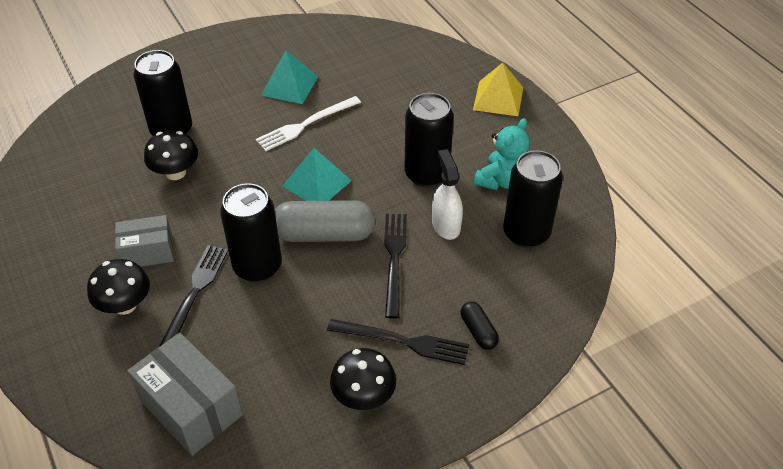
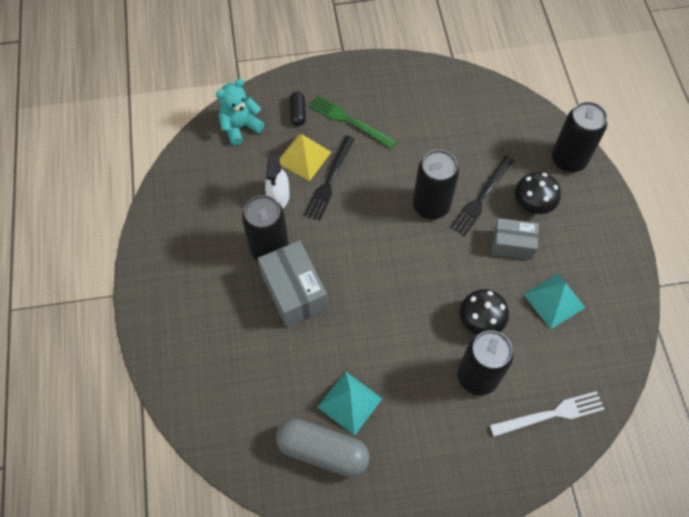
camera: 160 degrees left, 15 degrees up
grey box [127,333,243,456] -> grey box moved to [258,240,328,328]
white fork [256,96,361,151] -> white fork moved to [490,391,604,437]
grey capsule [275,200,375,242] -> grey capsule moved to [276,418,370,477]
turquoise pyramid [282,148,352,201] -> turquoise pyramid moved to [524,274,585,329]
black fork [327,319,469,365] -> green fork [309,95,397,149]
black mushroom [330,348,396,410] -> none
yellow pyramid [473,63,523,116] -> yellow pyramid moved to [280,134,331,181]
turquoise teddy bear [474,118,530,190] -> turquoise teddy bear moved to [216,79,265,145]
black can [503,150,563,248] -> black can moved to [552,102,607,172]

